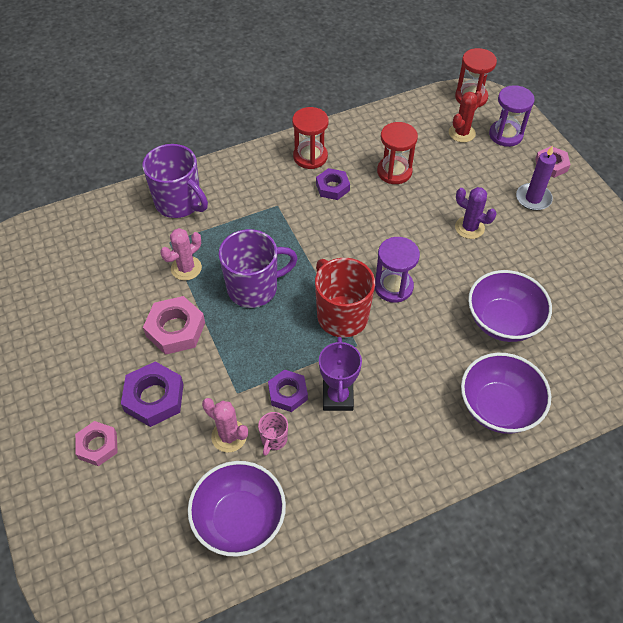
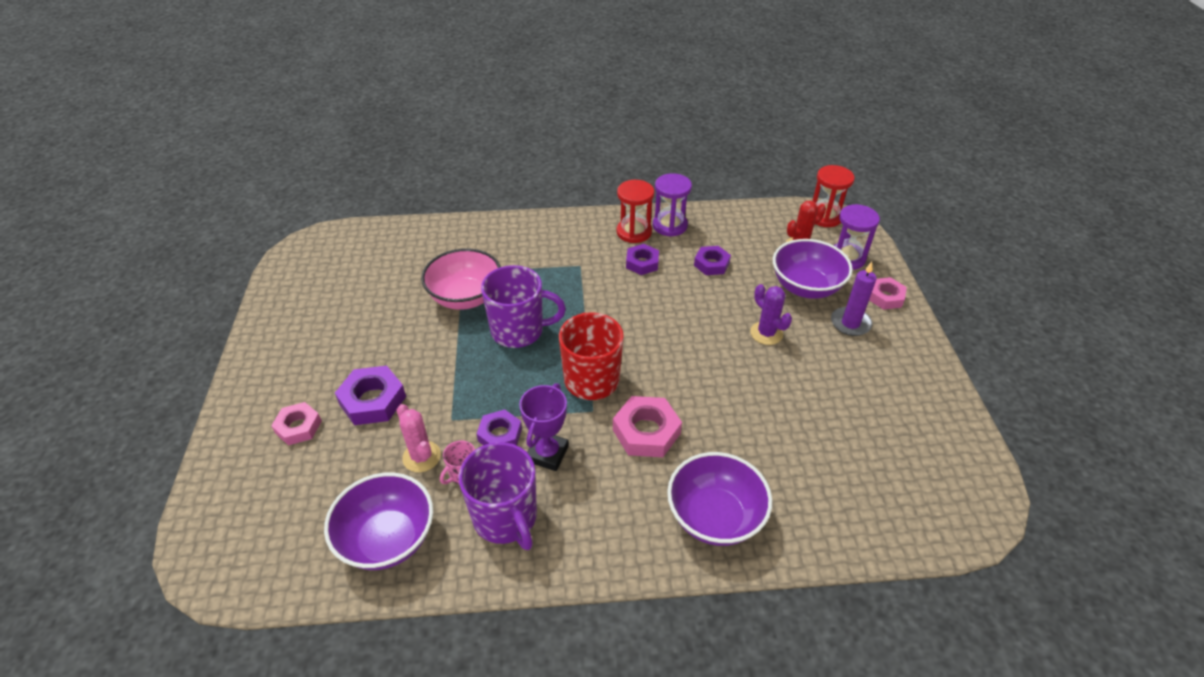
camera: 20 degrees right, 10 degrees down
purple mug [142,144,208,218] -> purple mug moved to [458,442,537,550]
pink nut [143,296,205,355] -> pink nut moved to [613,396,682,457]
pink cactus [160,228,202,281] -> pink bowl [421,248,501,310]
purple hourglass [375,237,420,303] -> purple hourglass moved to [653,173,692,237]
red hourglass [377,122,418,184] -> purple nut [694,246,731,275]
purple bowl [468,270,552,342] -> purple bowl moved to [773,239,853,299]

